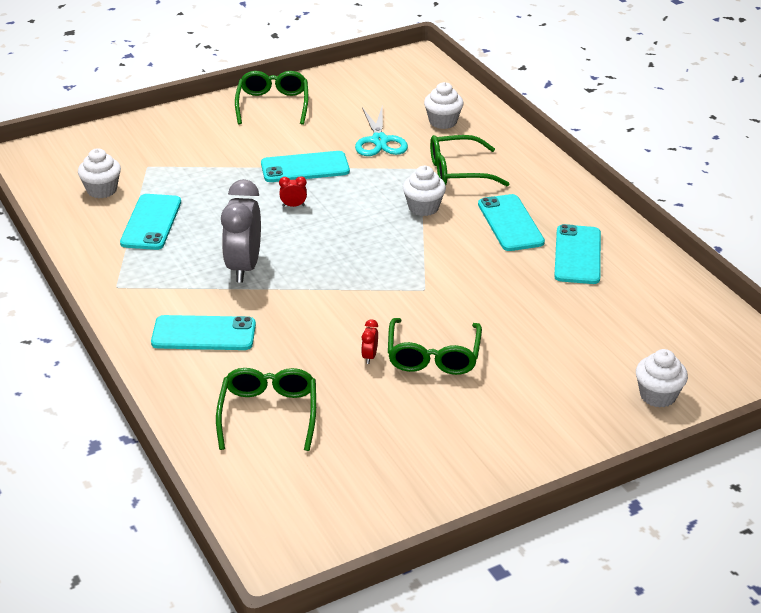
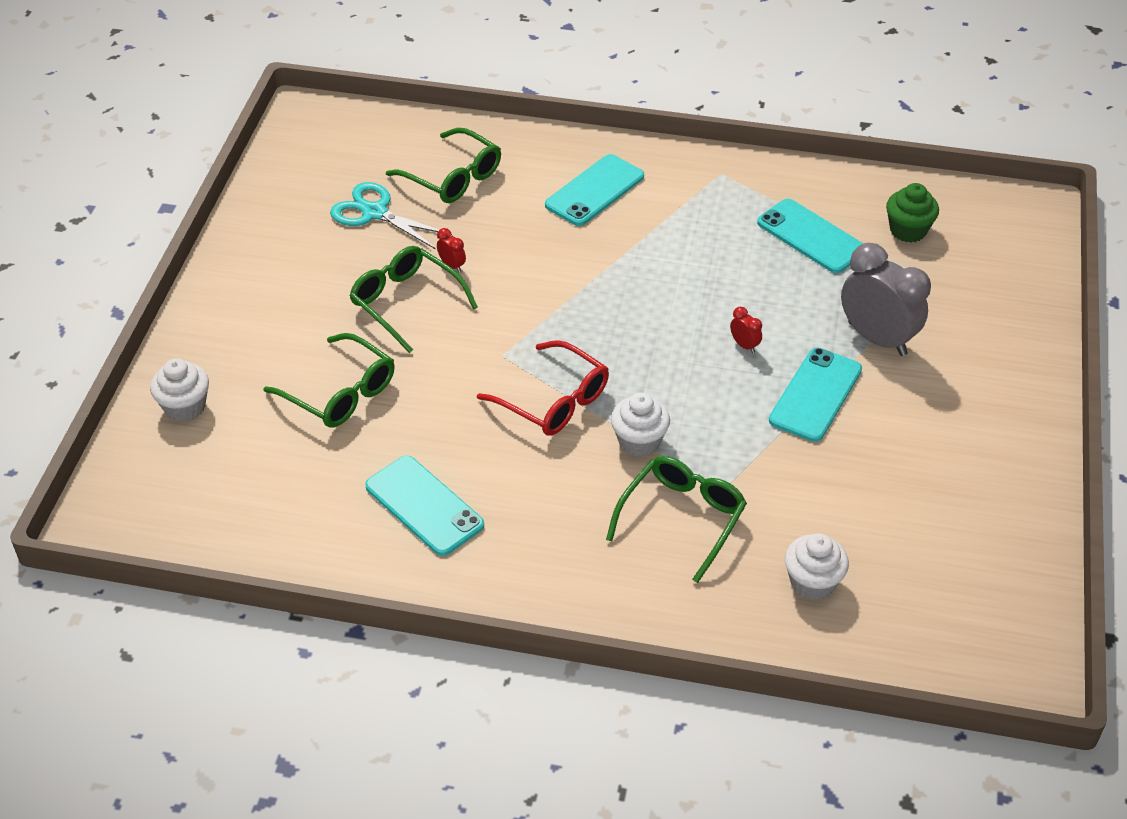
camera: 130 degrees right, 10 degrees up
white cupcake [78,148,121,198] -> green cupcake [886,183,939,242]
grey clock [221,179,261,283] -> grey clock moved to [841,243,931,356]
green glasses [235,71,308,125] -> green glasses moved to [264,333,395,427]
red clock [279,176,307,207] -> red clock turned 75 degrees counterclockwise [730,307,762,353]
turquoise scissors [355,105,408,156] -> turquoise scissors moved to [330,182,452,249]
turquoise phone [478,194,545,251] -> none
none -> red glasses [477,340,609,436]

